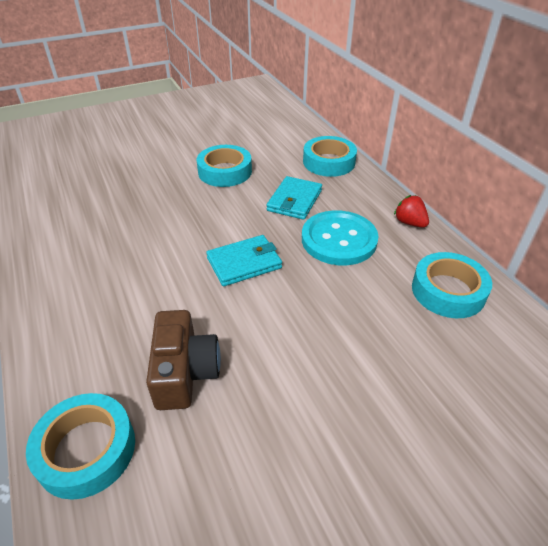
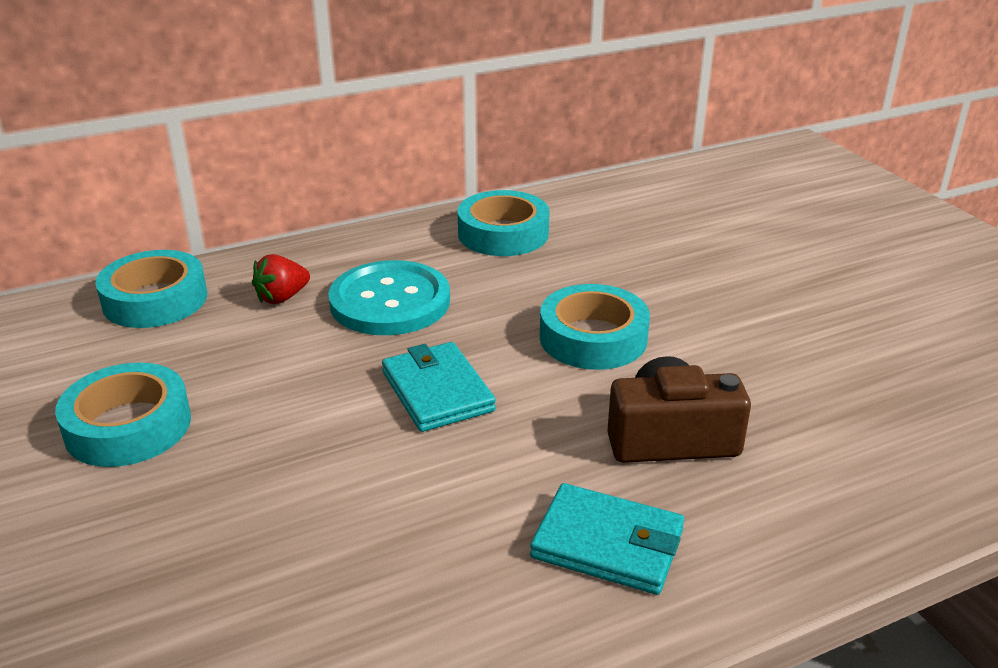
camera: 90 degrees left, 10 degrees down
turquoise tape [26,393,135,500] -> turquoise tape moved to [540,284,650,370]
turquoise wallet [266,176,322,220] -> turquoise wallet moved to [530,483,684,595]
red strawberry [394,195,429,228] -> red strawberry moved to [252,254,310,304]

